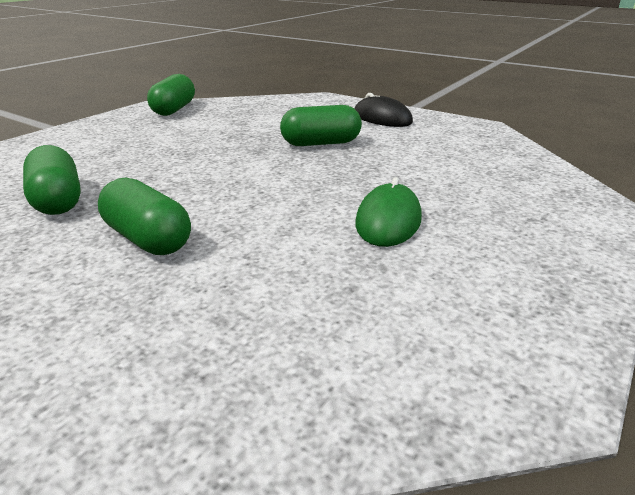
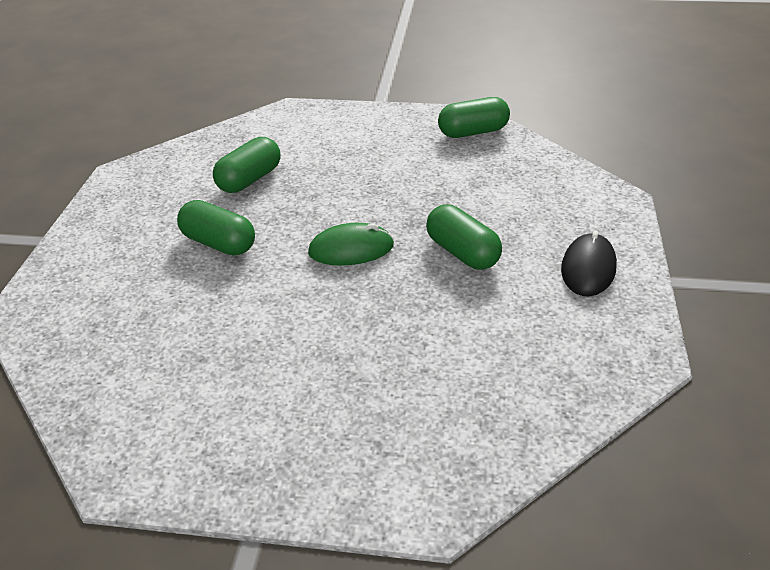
camera: 65 degrees right, 10 degrees up
green capsule [98,177,191,255] -> green capsule turned 75 degrees counterclockwise [177,200,255,256]
green mouse [355,177,422,247] -> green mouse moved to [308,223,394,266]

